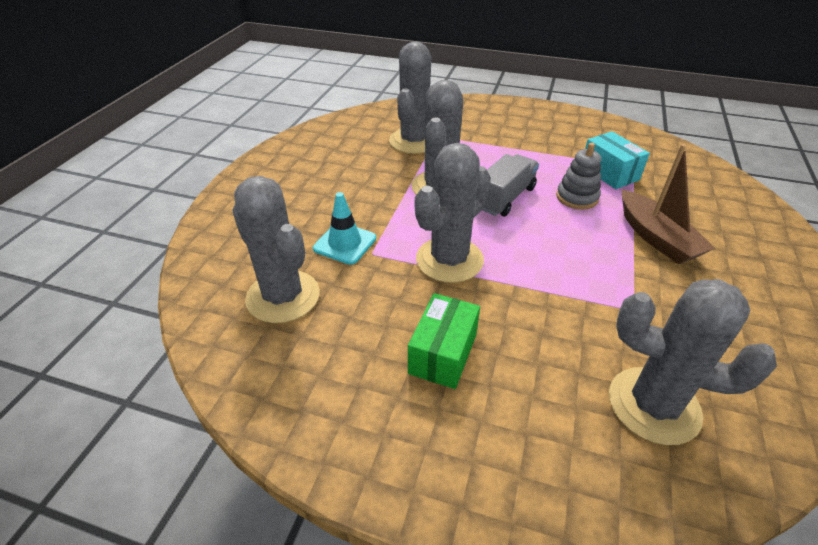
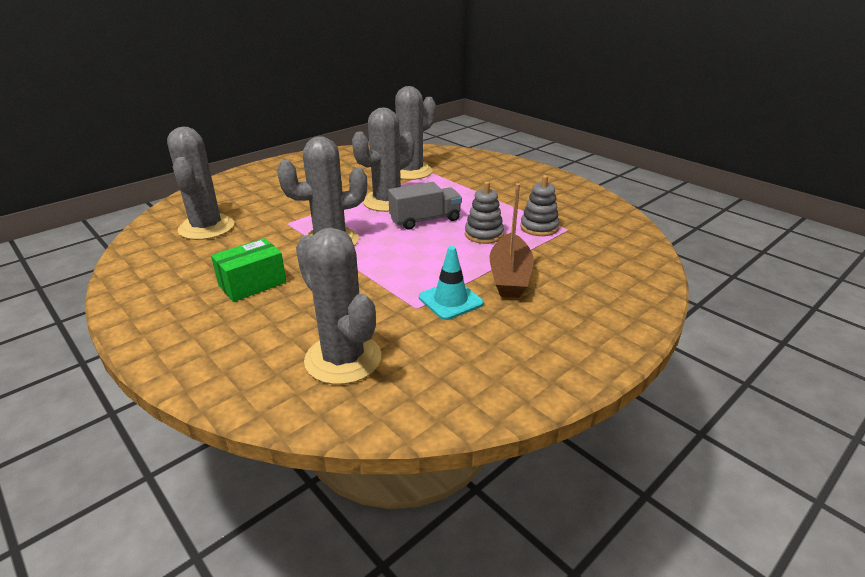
camera: 30 degrees right, 10 degrees down
turquoise traffic cone [313,192,376,265] -> turquoise traffic cone moved to [419,246,484,320]
turquoise box [585,131,650,189] -> grey stacking toy [520,175,559,236]

